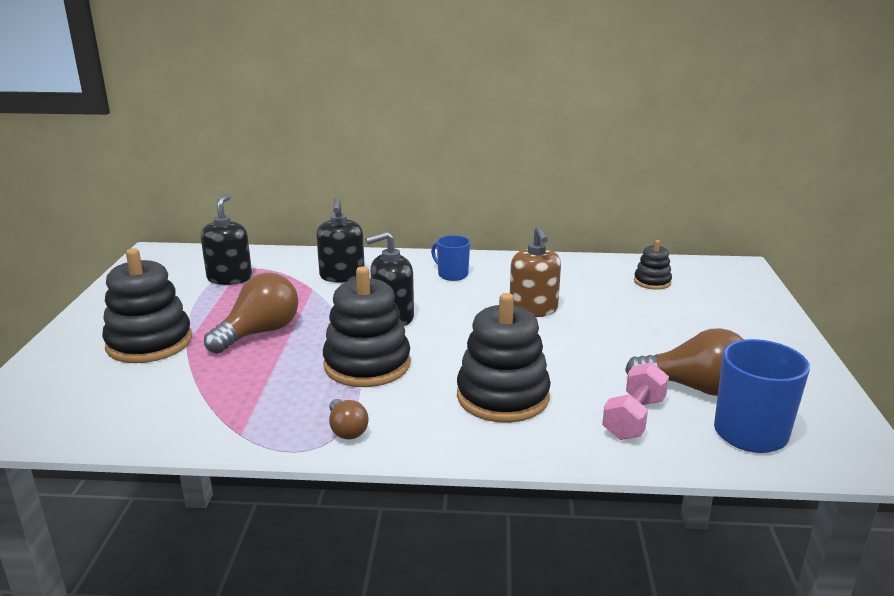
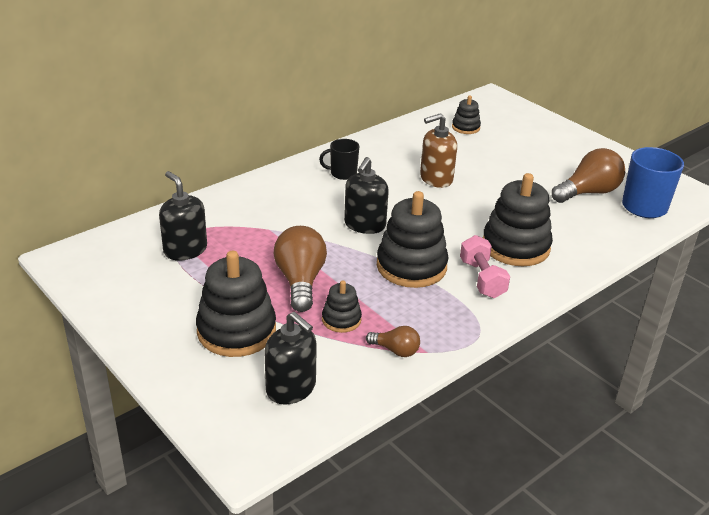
camera: 45 degrees left, 10 degrees up
black soap dispenser [316,198,365,283] -> black soap dispenser moved to [264,312,317,405]
brown light bulb [329,399,368,439] -> brown light bulb moved to [366,326,420,357]
blue mug [431,235,470,281] -> black mug [319,139,359,180]
brown soap dispenser [510,226,561,317] -> brown soap dispenser turned 120 degrees clockwise [420,113,457,188]
pink dumbbell [602,362,669,440] -> pink dumbbell moved to [460,235,510,298]
none -> black stacking toy [322,280,362,333]

